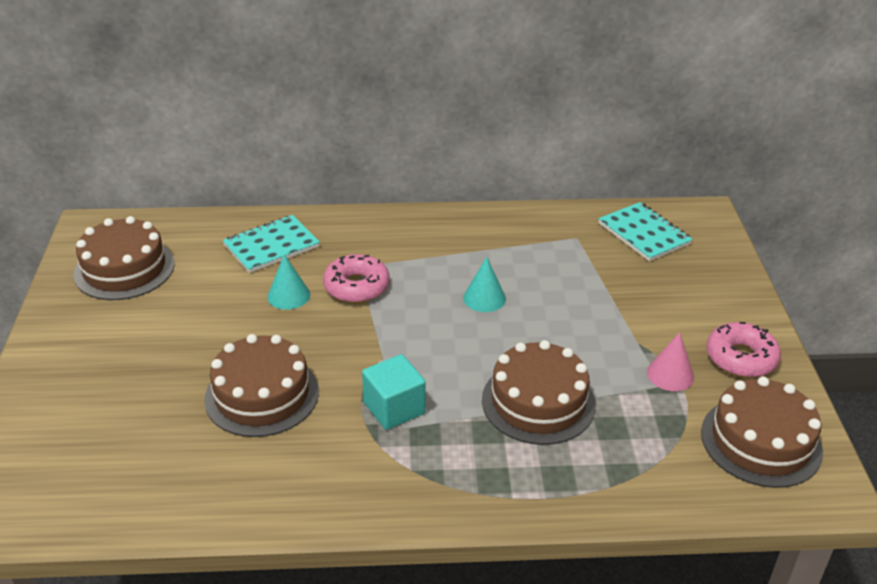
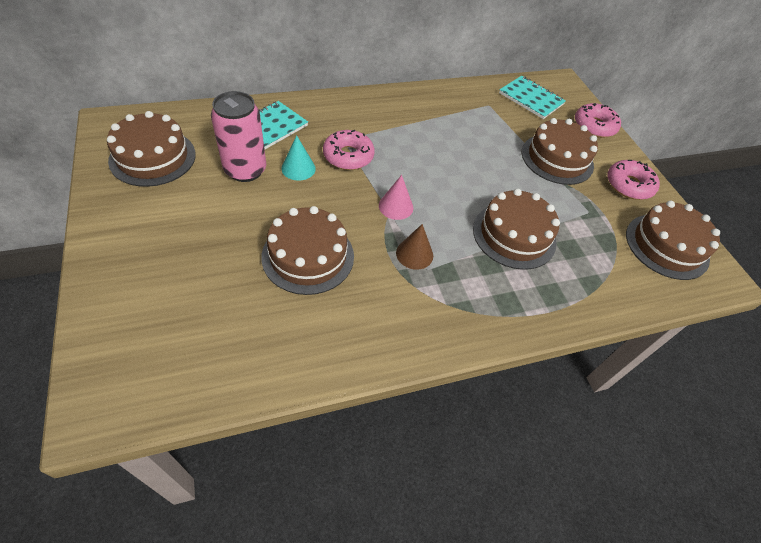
camera: 20 degrees left, 15 degrees up
turquoise cube [362,354,426,430] -> brown cone [396,224,433,270]
turquoise cone [463,257,506,312] -> none
pink cone [647,332,694,391] -> pink cone moved to [379,175,413,220]
none -> pink can [211,91,266,182]
none -> brown cake [522,118,598,185]
none -> pink donut [575,103,621,138]

